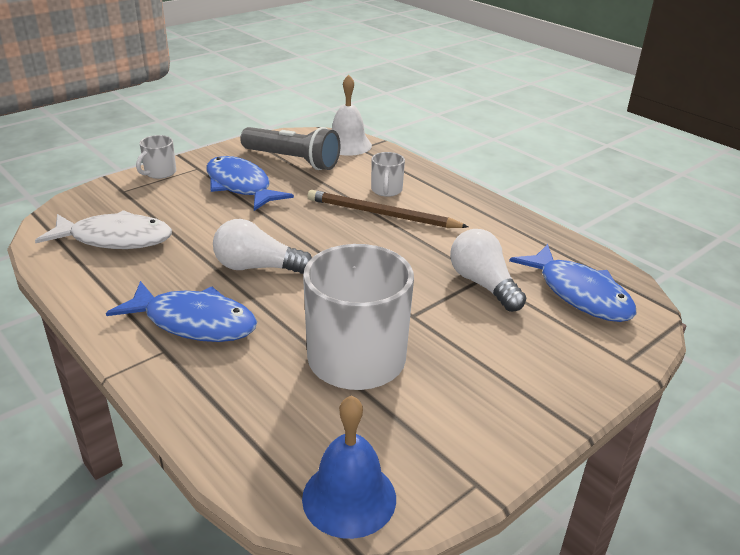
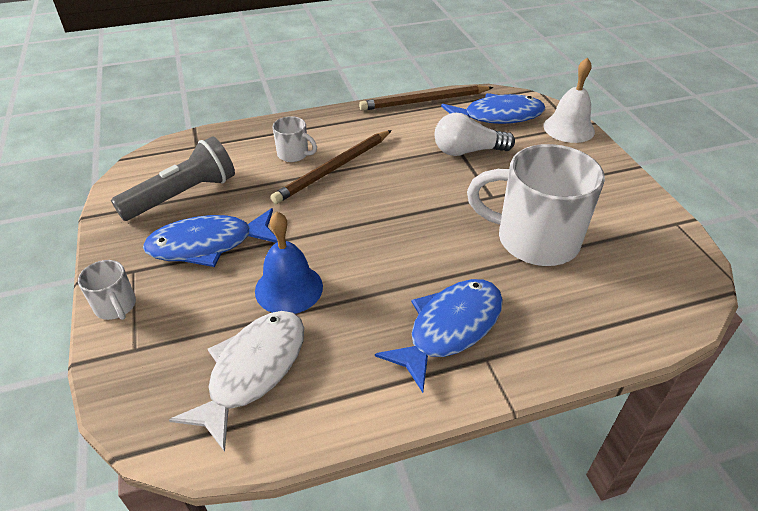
camera: 65 degrees left, 10 degrees up
white light bulb [213,219,312,274] -> none
blue bell [302,396,396,539] -> blue bell moved to [255,212,323,314]
white bell [332,75,372,156] -> white bell moved to [543,58,595,143]
none -> brown pencil [359,85,493,111]

